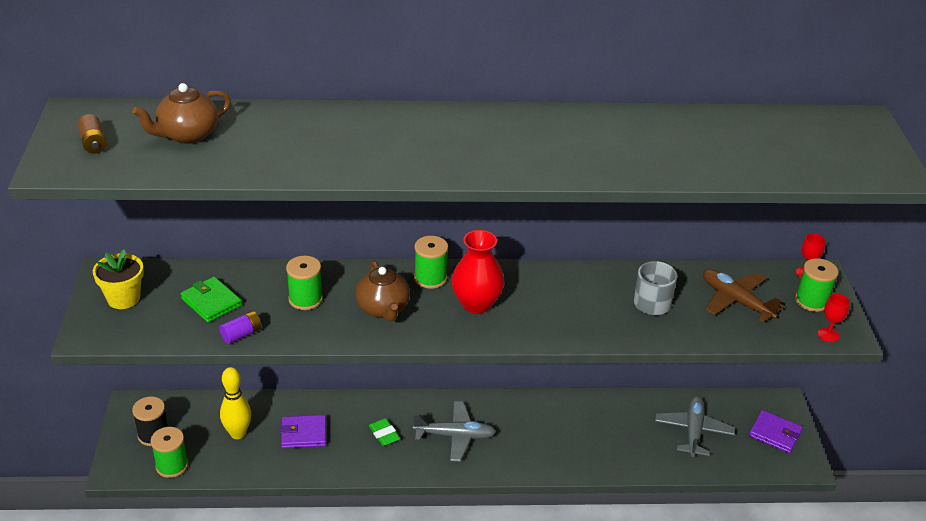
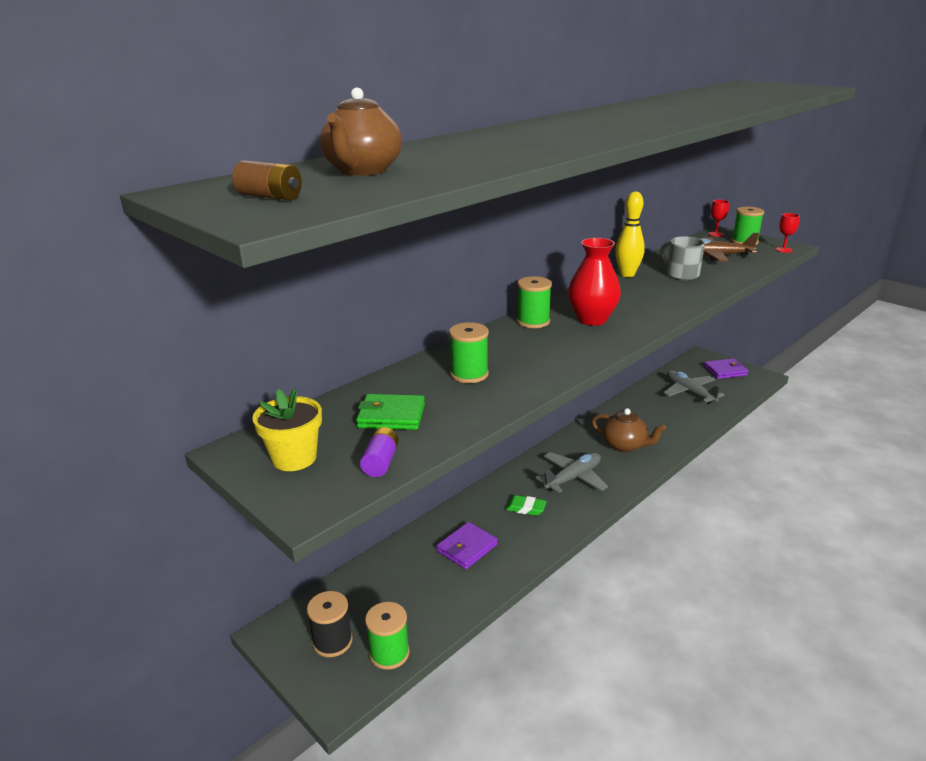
camera: 40 degrees left, 10 degrees down
purple battery [219,311,262,344] -> purple battery moved to [360,427,399,477]
yellow bowling pin [220,367,251,439] -> yellow bowling pin moved to [615,191,645,277]
brown teapot [355,260,410,322] -> brown teapot moved to [592,408,666,452]

